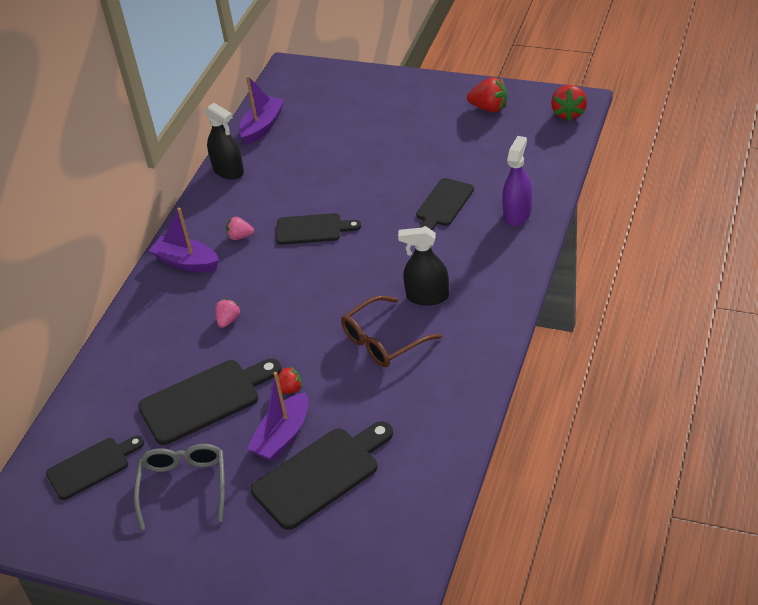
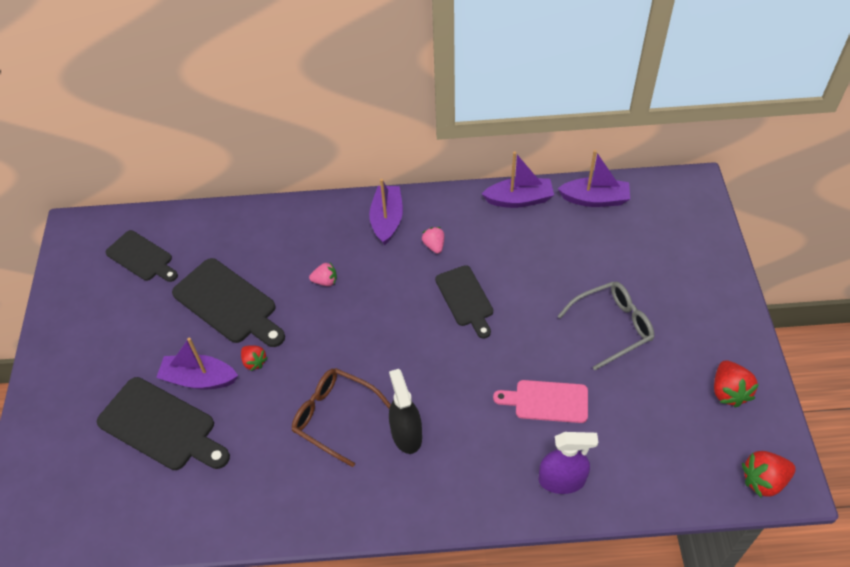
camera: 65 degrees right, 10 degrees up
grey glasses [134,444,225,531] -> grey glasses moved to [558,281,654,370]
black spray bottle [205,103,244,180] -> purple boat [482,152,554,208]
black cutting board [416,178,474,231] -> pink cutting board [493,380,588,423]

